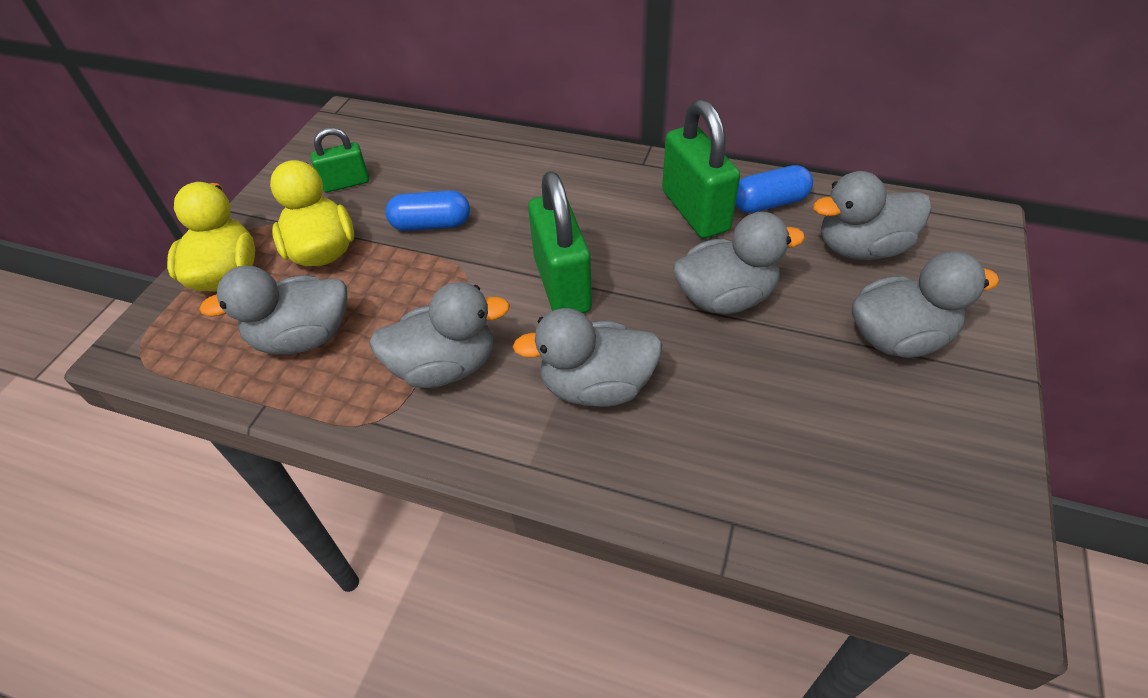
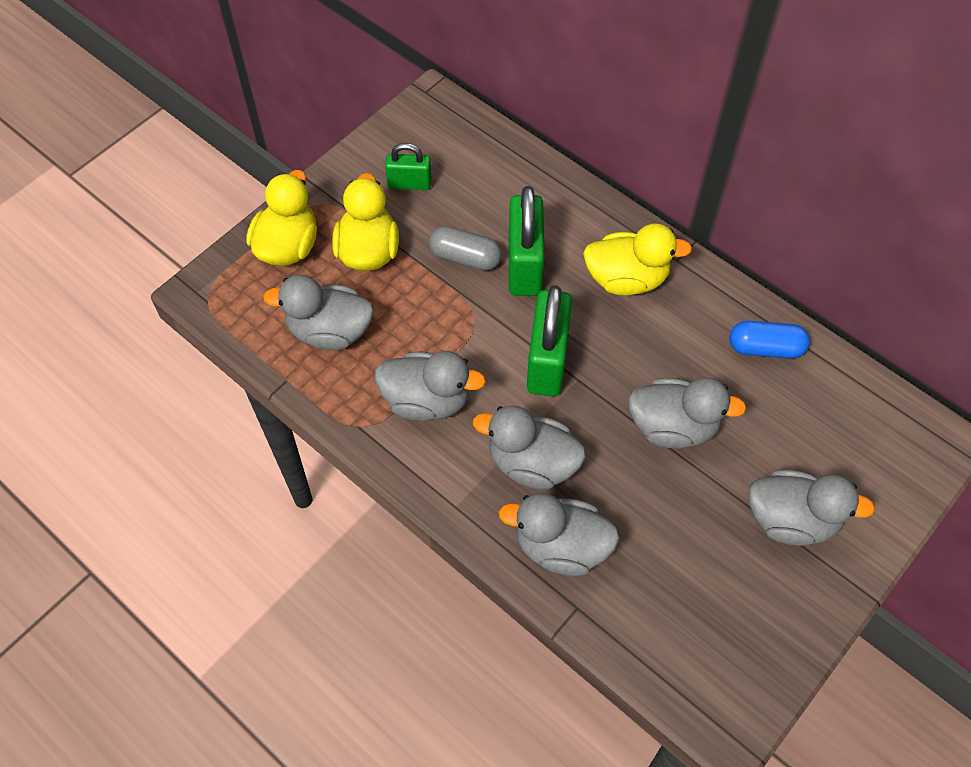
camera: 20 degrees right, 10 degrees up
blue capsule [385,190,470,231] -> grey capsule [429,226,502,271]
green padlock [662,99,740,238] -> green padlock moved to [509,186,545,296]
grey duck [813,171,931,260] -> grey duck moved to [499,493,620,576]
none -> yellow duck [583,223,692,296]

